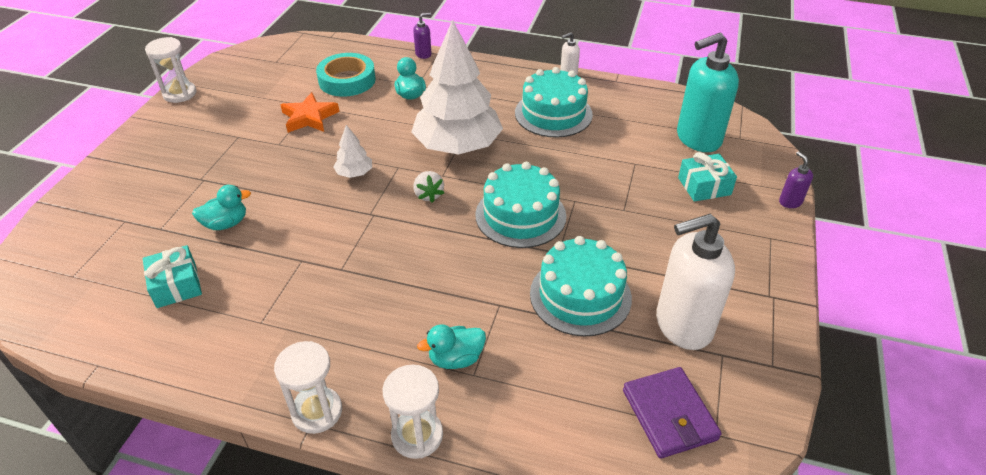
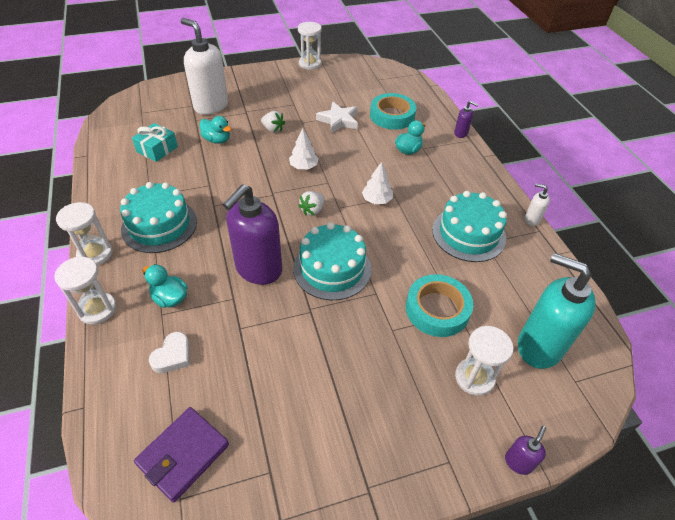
camera: 55 degrees right, 5 degrees up
orange star [281,92,340,133] -> white star [316,102,358,134]
white tree [411,20,503,155] -> white tree [362,162,393,204], size x0.42
turquoise cake [530,236,632,337] -> turquoise cake moved to [120,182,197,253]
white soap dispenser [656,214,735,350] -> white soap dispenser moved to [181,18,228,115]
turquoise gift [678,152,737,202] -> white hourglass [455,326,514,396]
none -> white heart [149,332,190,373]
none -> purple soap dispenser [223,184,282,285]
none -> white strawberry [261,111,285,133]
none -> turquoise tape [406,274,473,337]

